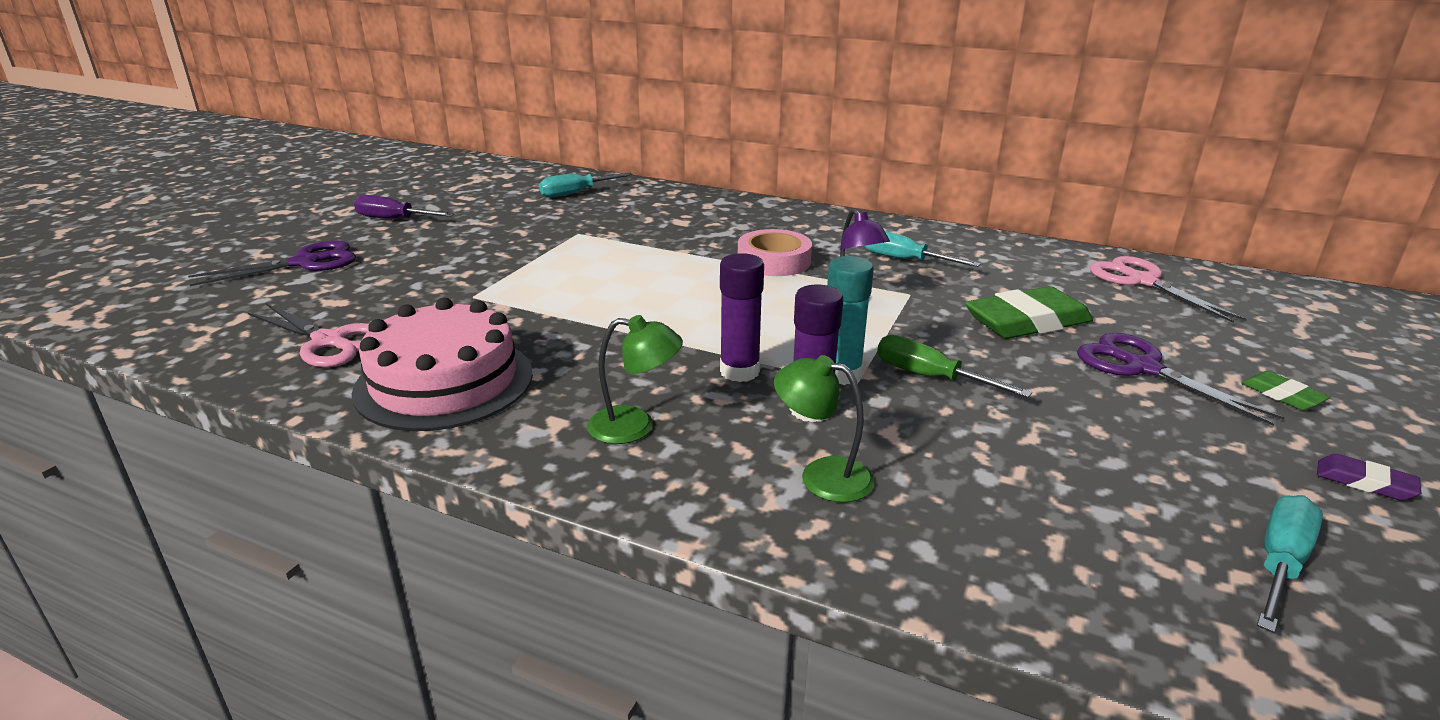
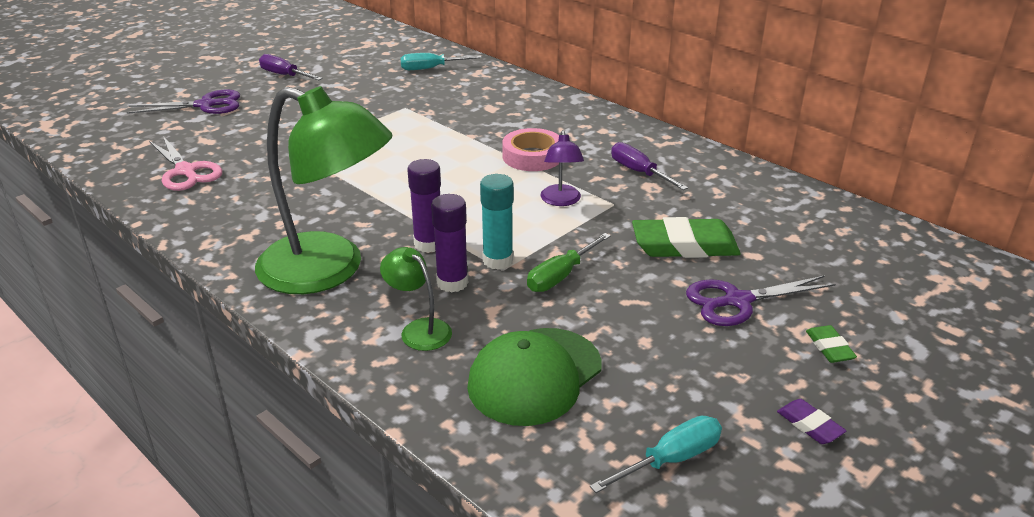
camera: 20 degrees right, 5 degrees up
pink cake [352,298,533,431] -> none
green lamp [587,315,683,444] -> green lamp [255,86,393,294], size x2.30
turquoise screwdriver [865,231,981,267] -> purple screwdriver [611,142,688,190]
green screwdriver [877,335,1032,398] -> green screwdriver turned 105 degrees counterclockwise [527,233,611,292]
purple scissors [1077,333,1285,425] -> purple scissors turned 90 degrees counterclockwise [686,275,836,326]
pink scissors [1090,256,1247,323] -> none
none -> green cap [467,328,602,426]

